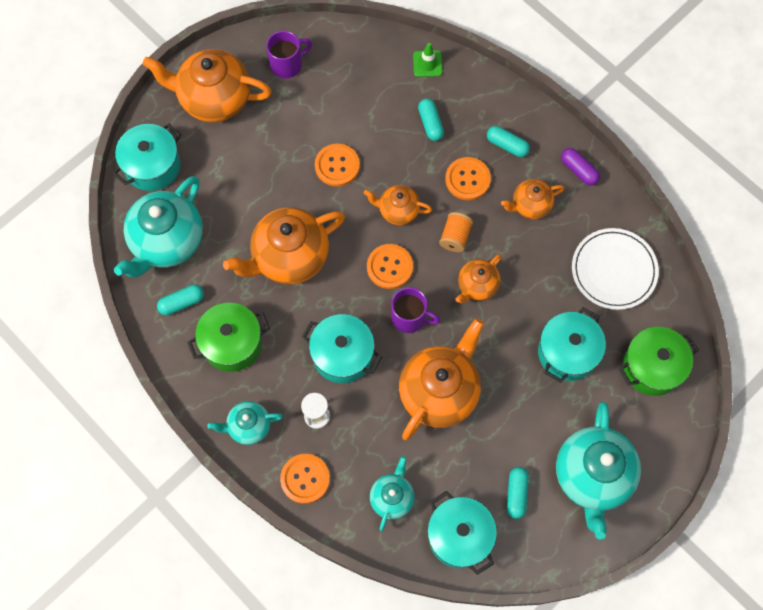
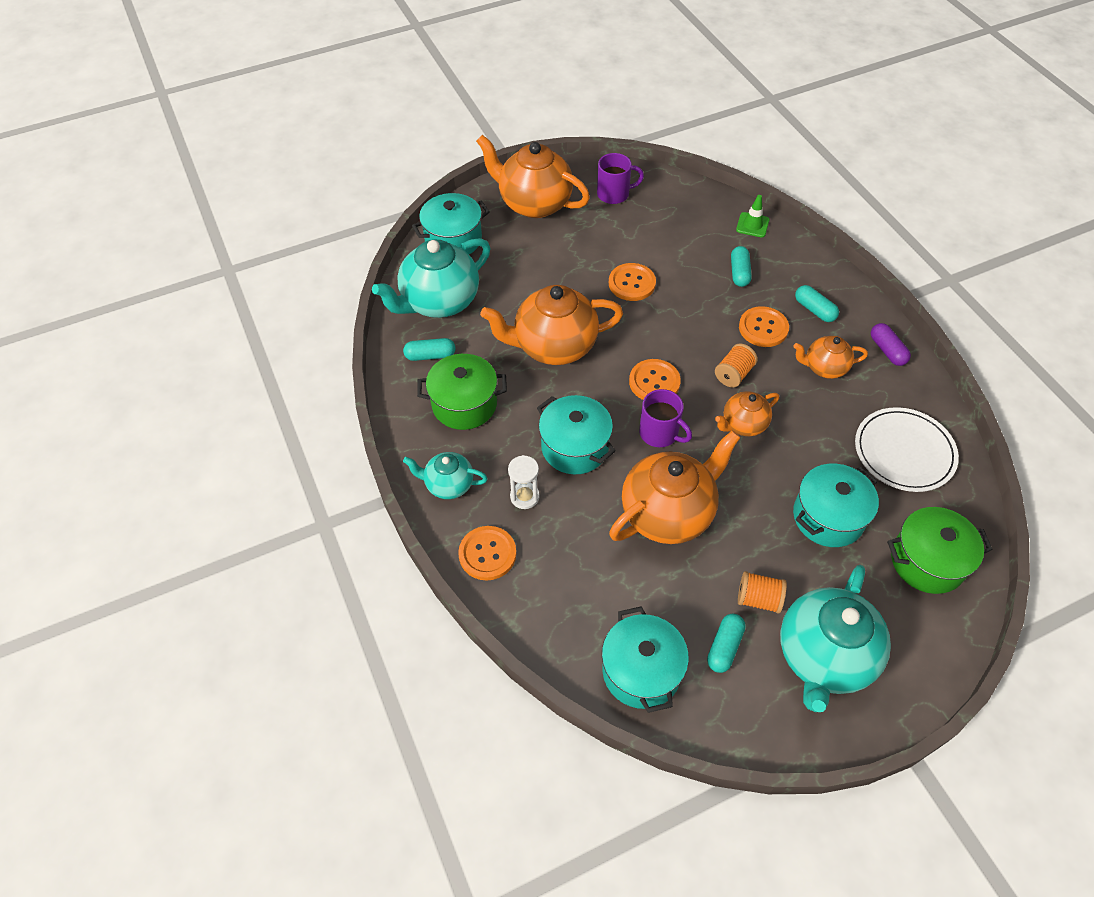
camera: 20 degrees right, 15 degrees down
orange teapot [364,185,432,225] -> none
turquoise teapot [370,456,414,531] -> none
none -> orange spool [738,571,787,614]

